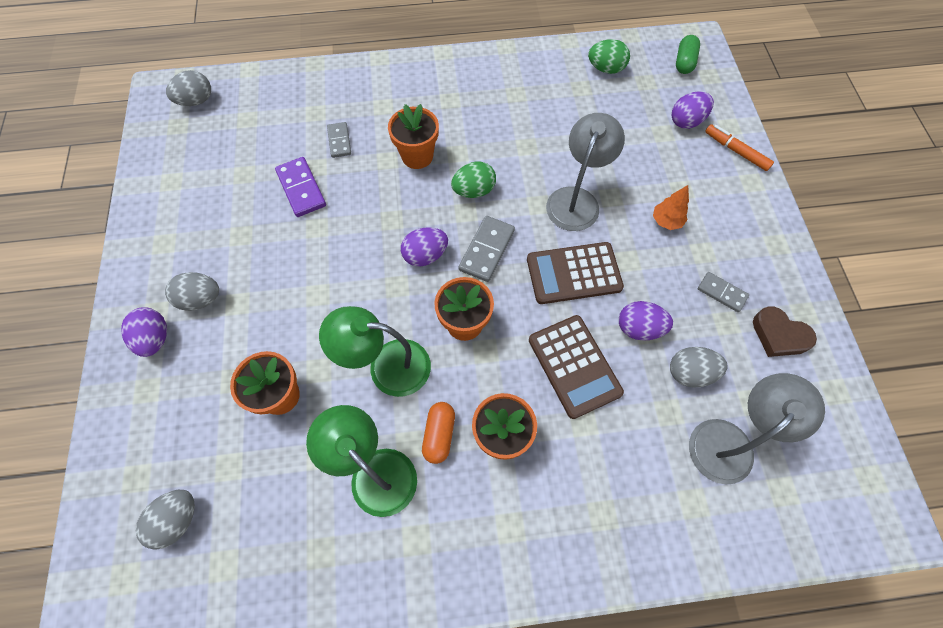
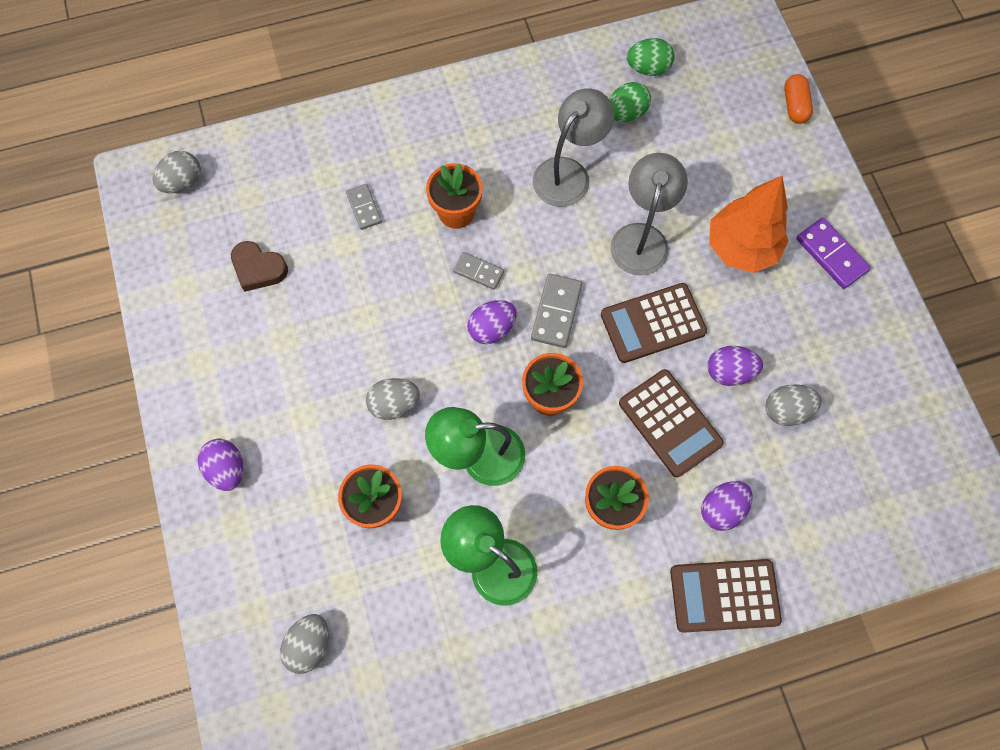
camera: 10 degrees left, 5 degrees up
grey egg [165,272,219,311] -> grey egg moved to [366,378,420,420]
purple domino [275,157,326,217] -> purple domino moved to [796,218,871,289]
orange capsule [422,402,455,464] -> orange capsule moved to [784,74,813,124]
green egg [451,161,496,198] -> green egg moved to [609,82,651,122]
orange tree [653,185,689,230] -> orange tree [709,176,789,273], size x2.12
purple egg [672,92,714,129] -> purple egg moved to [701,481,753,531]
green capsule [676,35,700,74] -> none
grey lamp [689,373,825,484] -> grey lamp moved to [533,88,614,207]
grey domino [698,272,749,312] -> grey domino moved to [453,252,504,290]
orange marker [705,124,774,171] -> none
brown heart [753,306,817,357] -> brown heart moved to [231,241,288,292]
none -> brown calculator [670,559,782,633]

